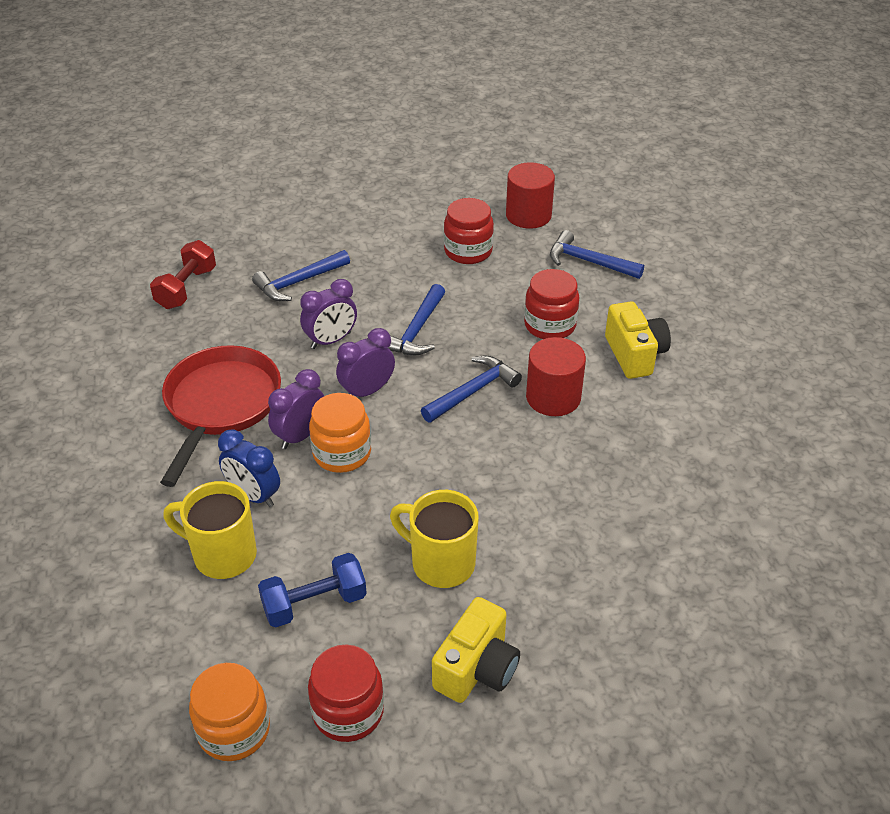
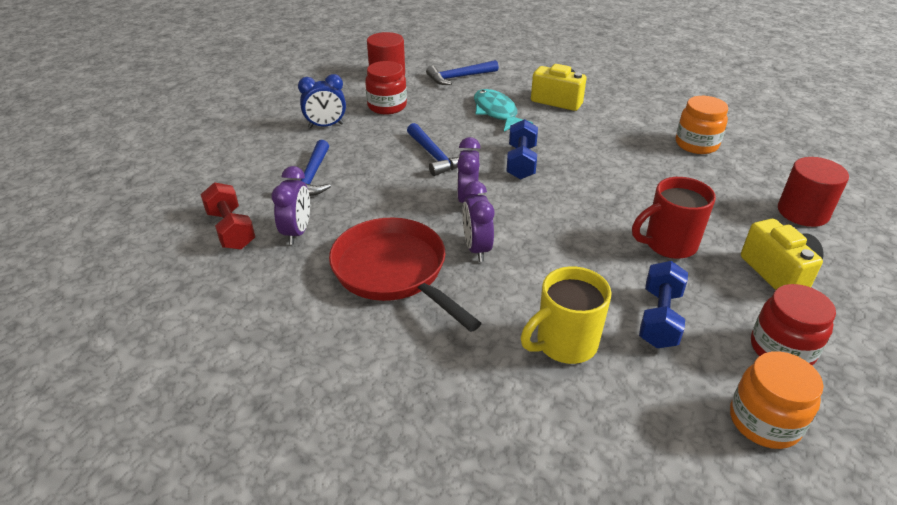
camera: 50 degrees left, 5 degrees down
blue clock [218,430,280,507] -> blue clock moved to [298,74,346,128]
purple clock [300,279,357,349] -> purple clock moved to [272,166,310,245]
orange jar [309,393,371,473] -> orange jar moved to [676,96,728,154]
yellow mug [390,490,479,588] -> red mug [632,177,716,259]
blue hammer [421,356,522,423] -> blue dumbbell [506,119,538,180]
red jar [524,269,579,339] -> turquoise fish [474,89,533,132]
red cylinder [526,337,586,416] -> red cylinder moved to [778,157,849,227]

